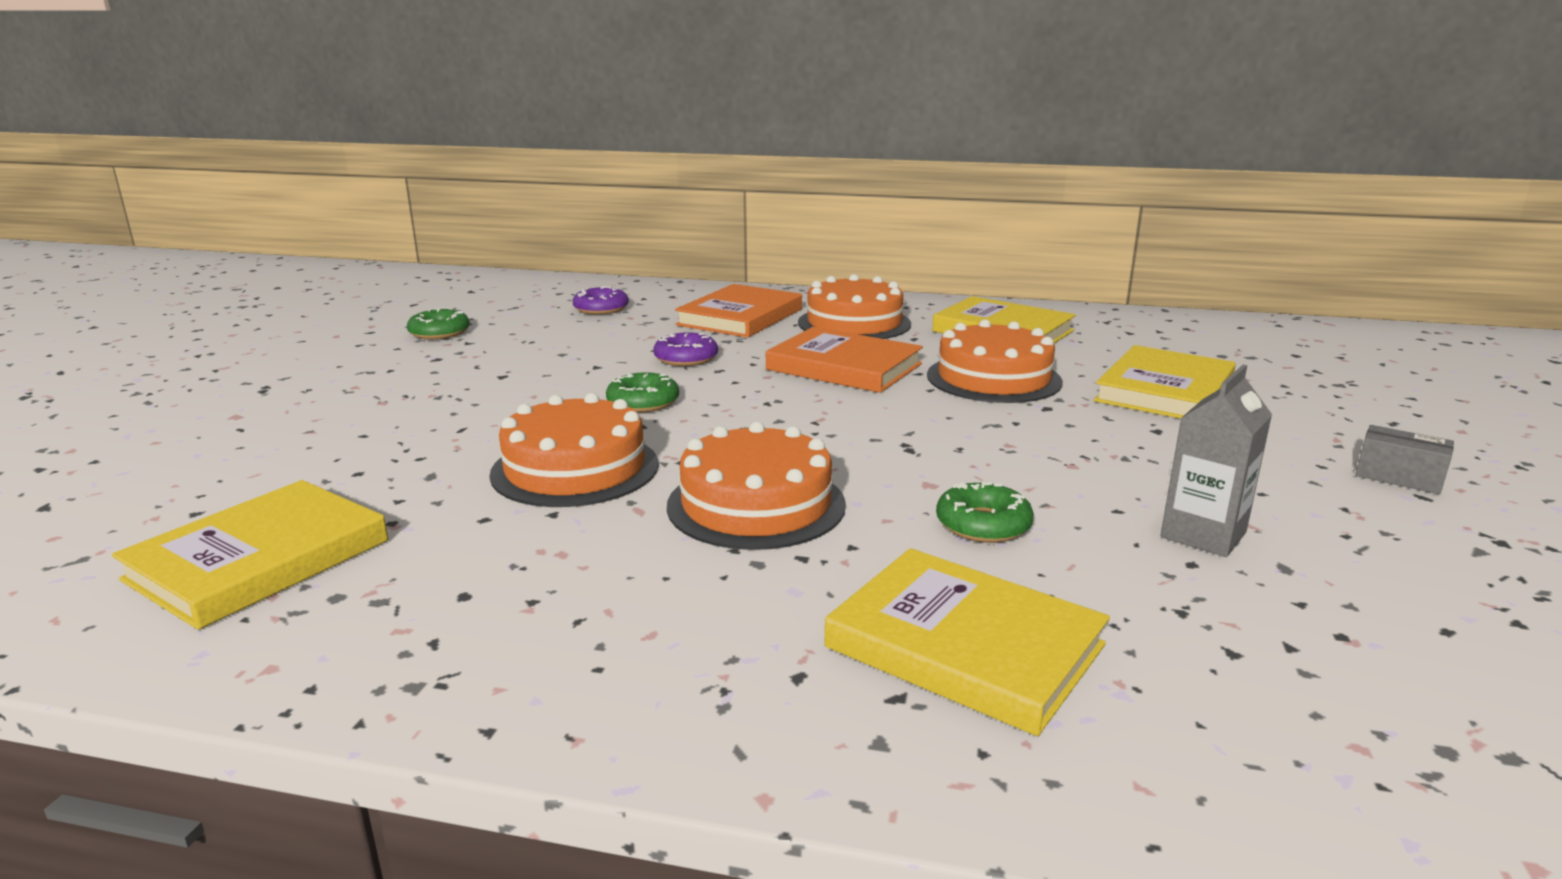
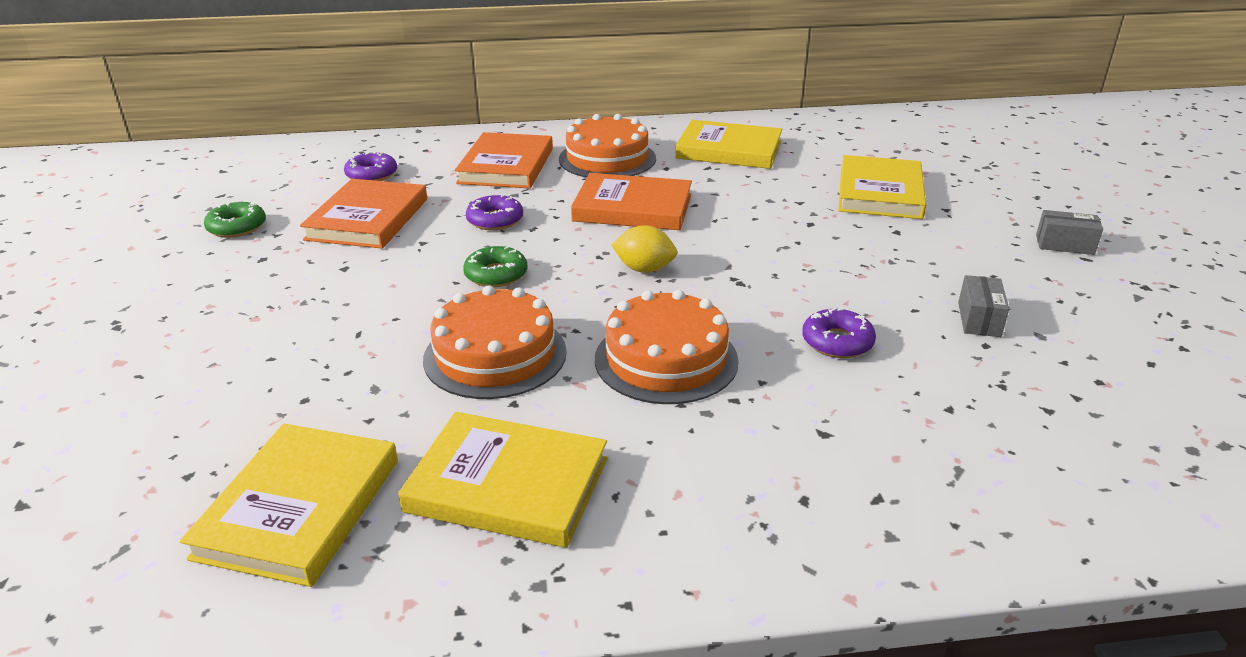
camera: 20 degrees left, 10 degrees up
yellow book [824,548,1110,736] -> yellow book moved to [398,412,607,548]
orange cake [927,319,1063,403] -> none
green donut [936,482,1034,543] -> purple donut [802,308,876,358]
grey carton [1160,365,1272,557] -> grey box [958,275,1009,337]
none -> orange book [300,179,427,249]
none -> yellow lemon [611,225,677,273]

